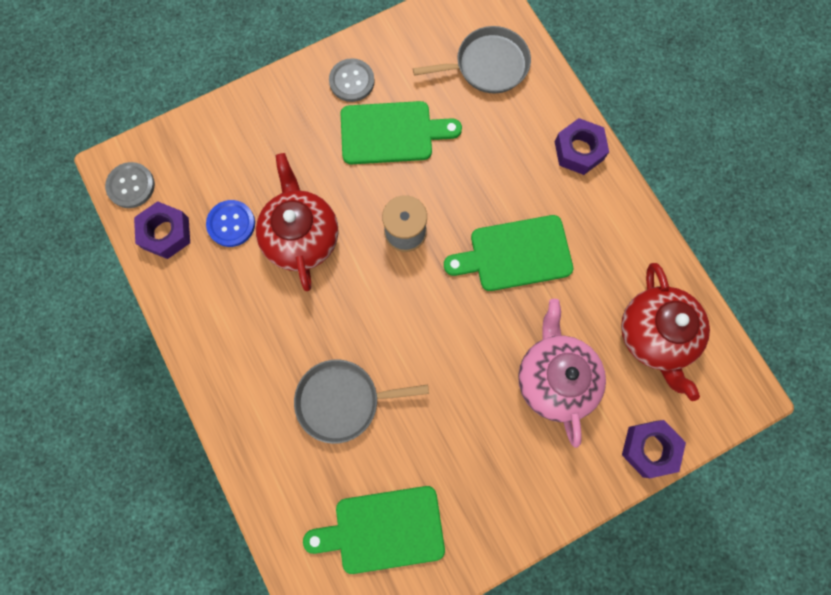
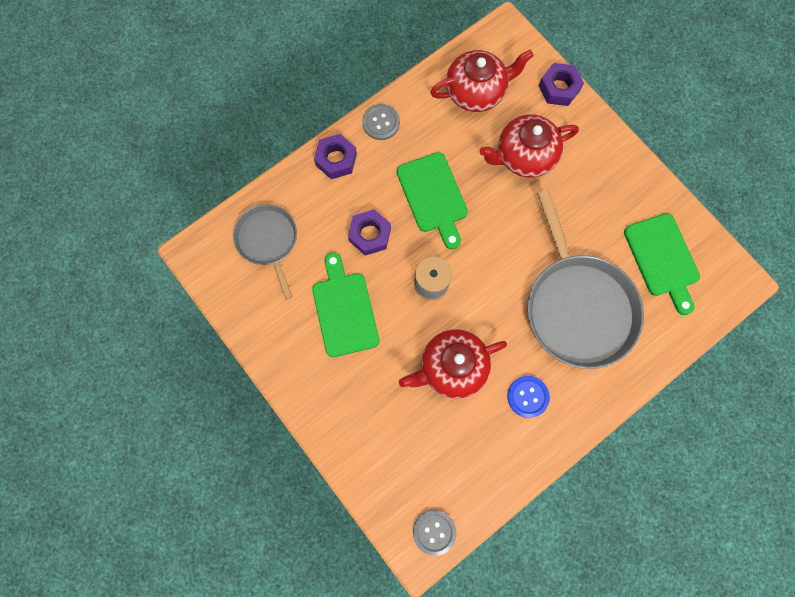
camera: 100 degrees left, 0 degrees up
purple nut [134,201,190,259] -> purple nut moved to [348,209,391,256]
blue button [206,200,255,247] -> blue button moved to [507,376,550,418]
grey pan [294,359,429,444] -> grey pan [528,190,644,369], size x1.75
grey button [329,58,375,102] -> grey button moved to [362,104,400,140]
pink teapot [518,299,606,448] -> red teapot [480,114,579,178]

